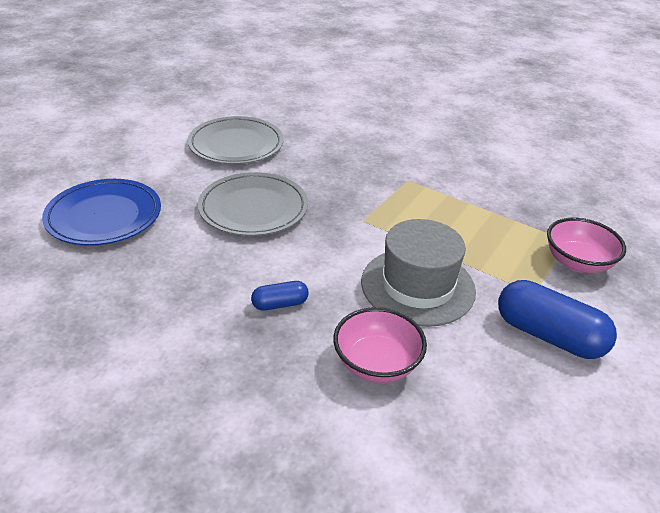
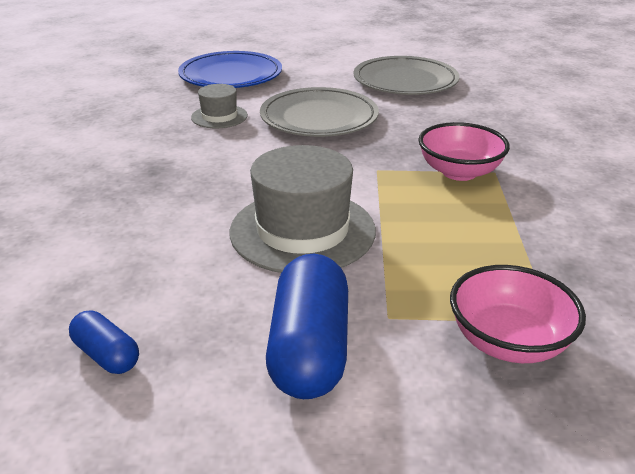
camera: 60 degrees right, 5 degrees down
blue capsule [251,281,309,311] -> blue capsule moved to [69,311,139,374]
pink bowl [333,307,427,383] -> pink bowl moved to [418,122,510,181]
none -> grey hat [191,84,248,128]

